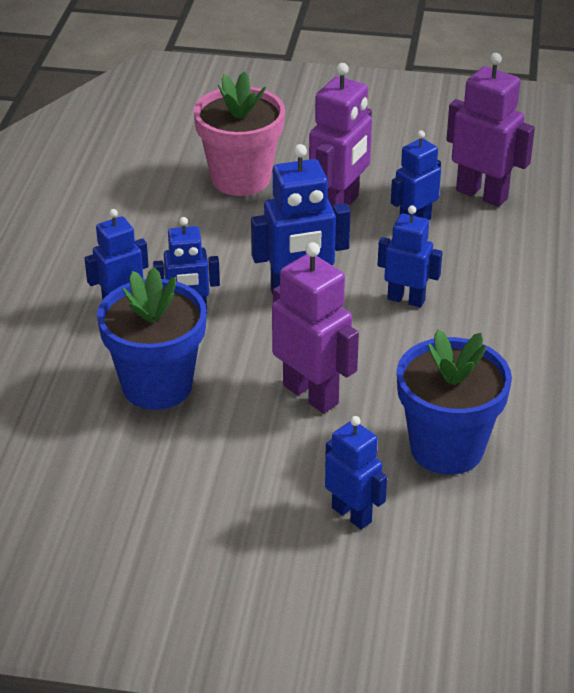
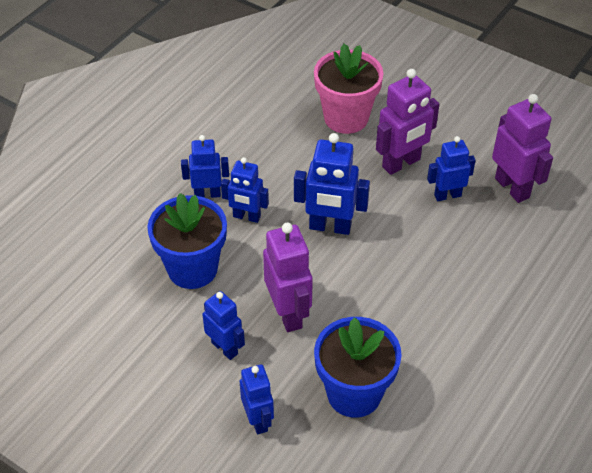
camera: 25 degrees right, 10 degrees up
blue robot [378,205,443,307] -> blue robot moved to [202,291,245,360]

